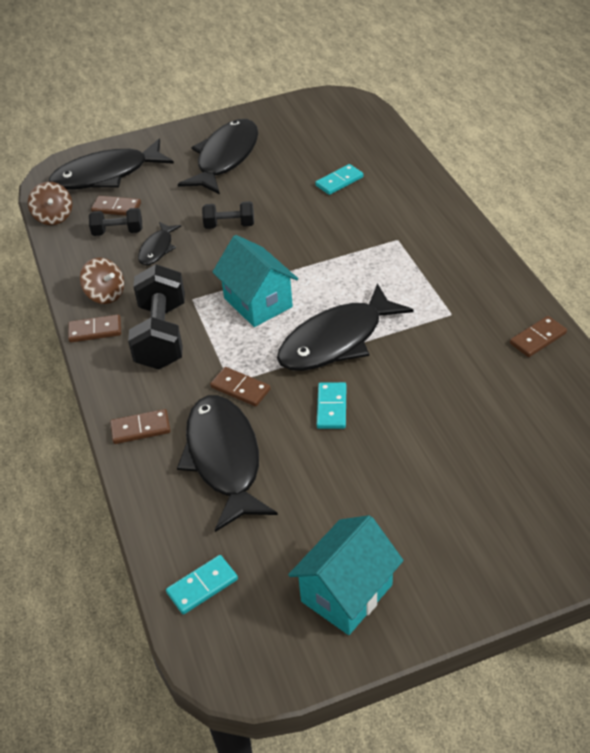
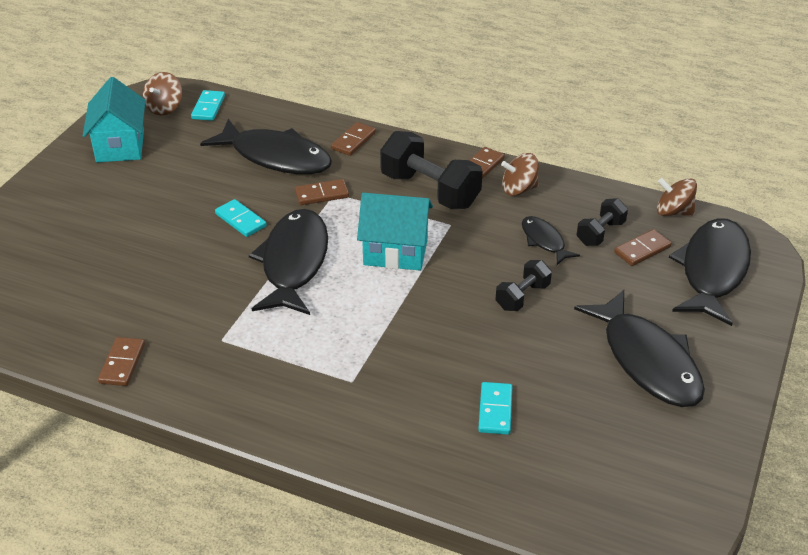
camera: 130 degrees right, 5 degrees down
none -> brown spinning top [143,72,182,115]

